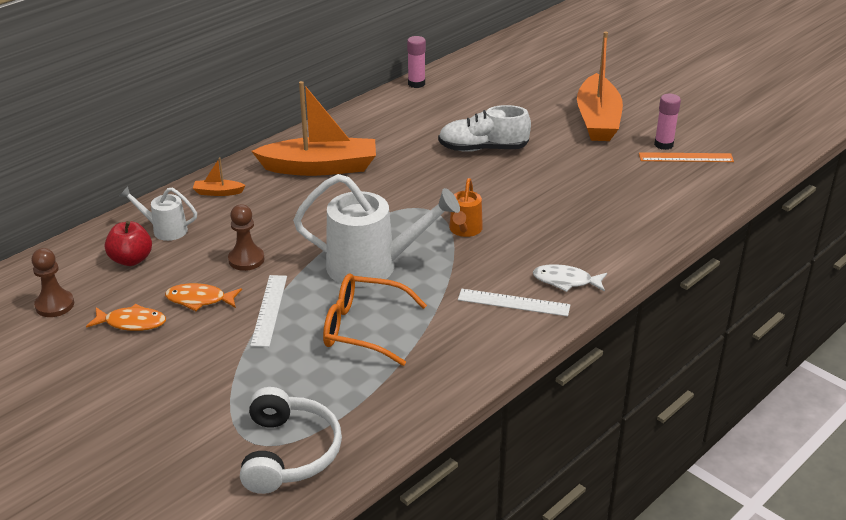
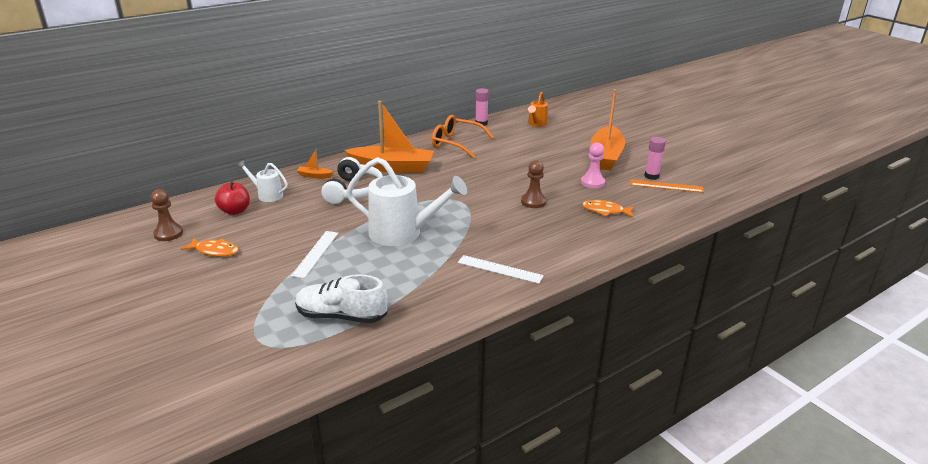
camera: 10 degrees right, 5 degrees down
orange fish [165,283,242,311] -> orange fish moved to [582,200,635,217]
brown pawn [228,204,264,271] -> brown pawn moved to [521,160,547,208]
white headphones [240,387,342,494] -> white headphones moved to [321,157,383,204]
orange glasses [323,274,427,366] -> orange glasses moved to [432,115,494,158]
white shoe [438,105,531,152] -> white shoe moved to [295,274,388,323]
orange watering can [449,178,483,237] -> orange watering can moved to [528,92,548,127]
white fish [533,264,607,292] -> none
none -> pink pawn [581,143,605,188]

